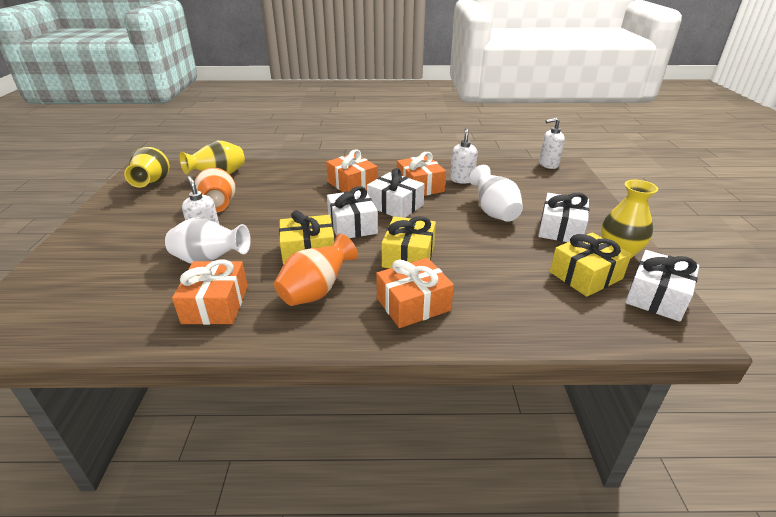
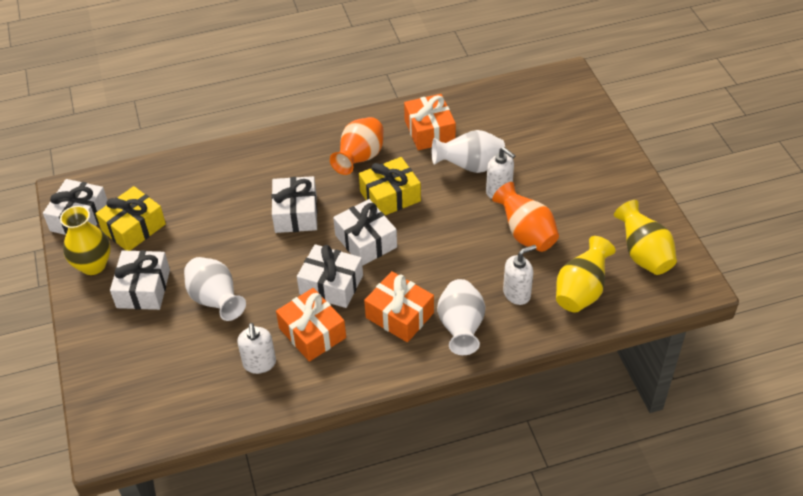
camera: 165 degrees right, 15 degrees up
orange gift [376,258,454,328] -> none
yellow gift [382,216,436,268] -> white gift [271,176,317,233]
white soap dispenser [539,118,565,169] -> white soap dispenser moved to [503,245,536,305]
none -> white vase [437,279,485,355]

